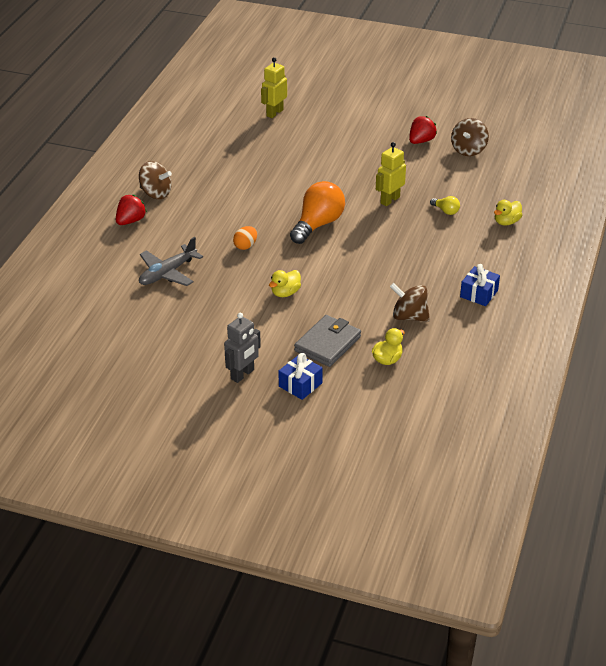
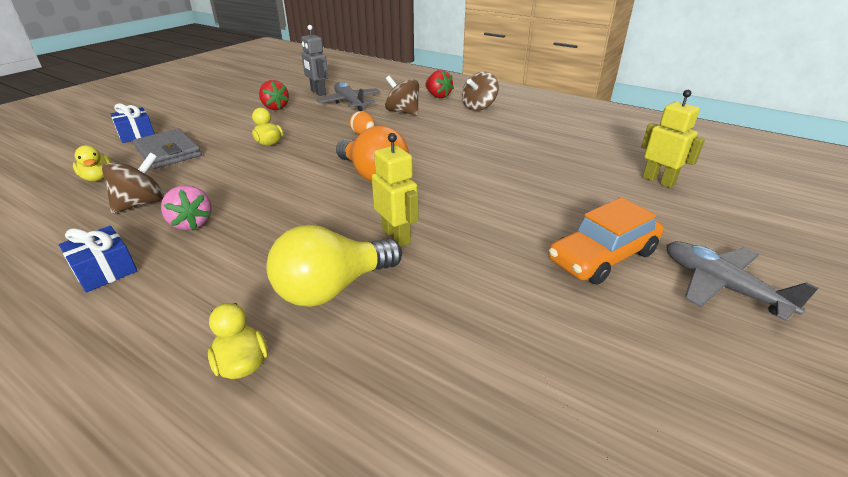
camera: 105 degrees right, 5 degrees down
grey robot [224,313,261,383] -> grey robot moved to [301,25,328,96]
red strawberry [409,116,437,144] -> red strawberry moved to [259,80,289,110]
yellow light bulb [430,196,460,215] -> yellow light bulb [266,225,402,307], size x2.22
brown spinning top [451,118,489,156] -> brown spinning top moved to [385,76,419,115]
none -> pink strawberry [161,185,212,230]
none -> orange car [549,197,664,285]
none -> grey plane [666,241,819,321]

